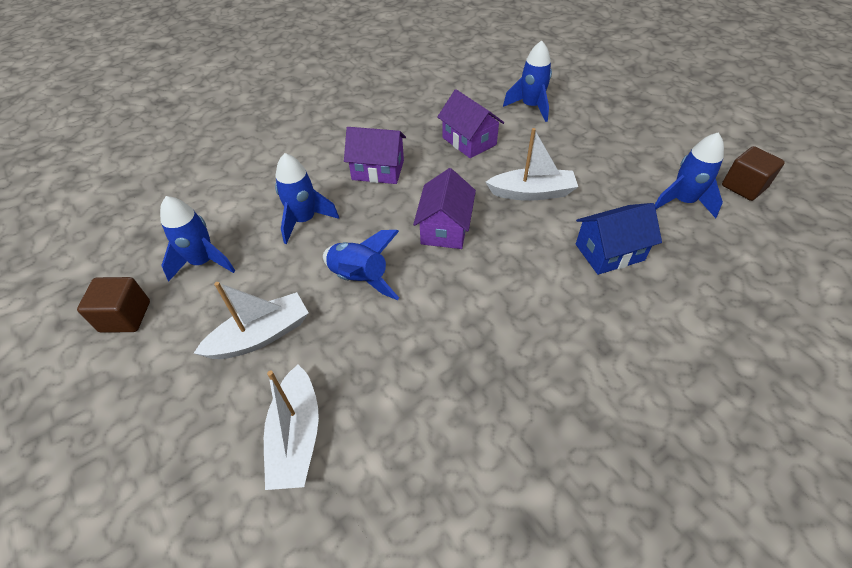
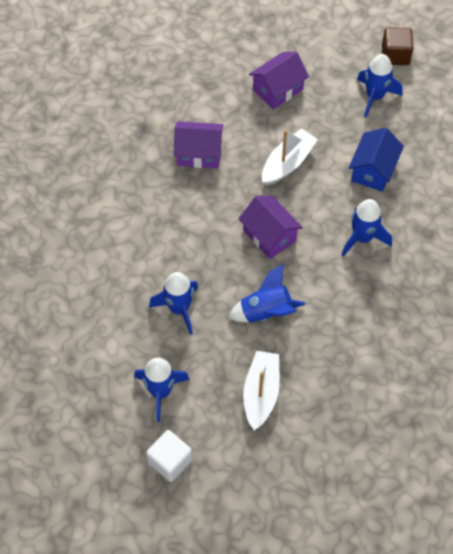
camera: 50 degrees left, 10 degrees up
brown cube [77,277,150,333] -> white cube [146,430,192,482]
white boat [264,364,319,490] -> none
purple house [344,127,406,184] -> purple house moved to [249,52,309,110]
blue rocket [503,40,552,122] -> blue rocket moved to [342,199,392,256]

